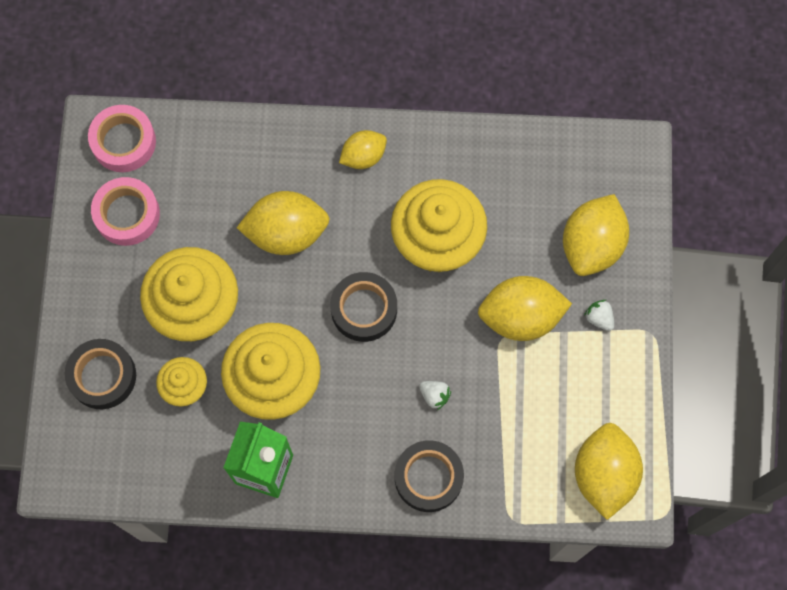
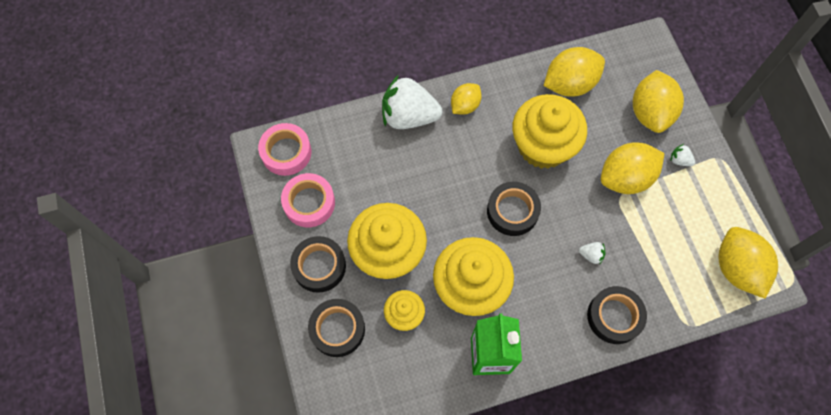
camera: 20 degrees left, 5 degrees down
yellow lemon [237,191,330,255] -> yellow lemon moved to [544,47,605,97]
none -> black tape [290,236,346,293]
none -> white strawberry [382,75,442,129]

